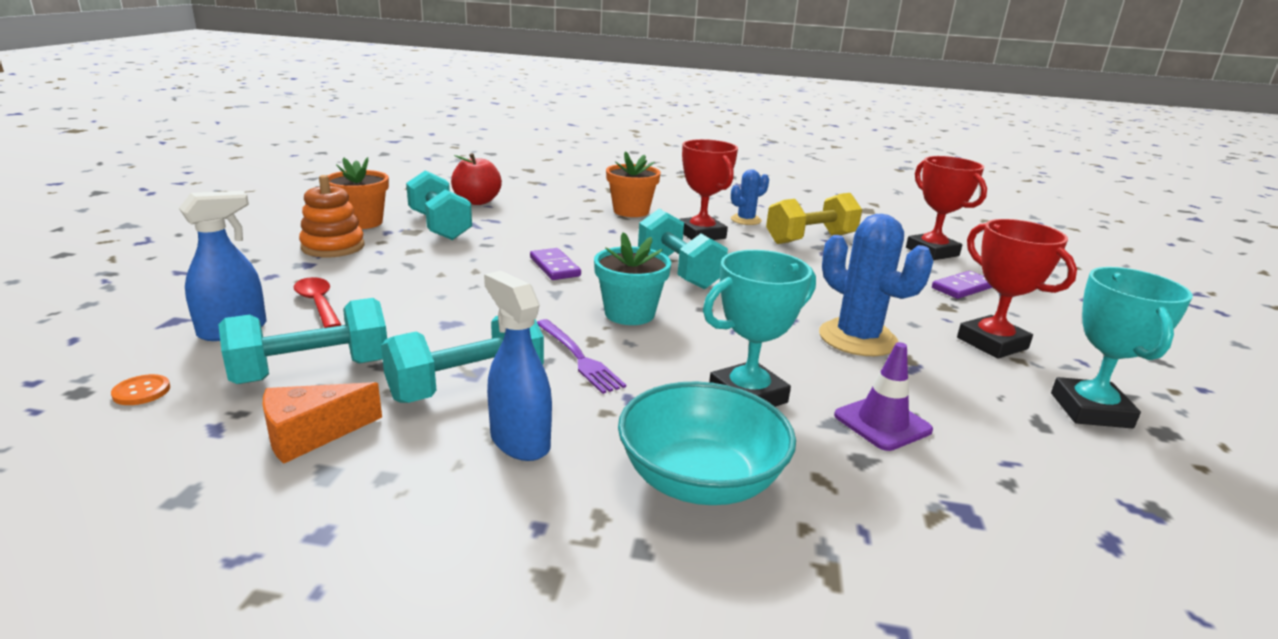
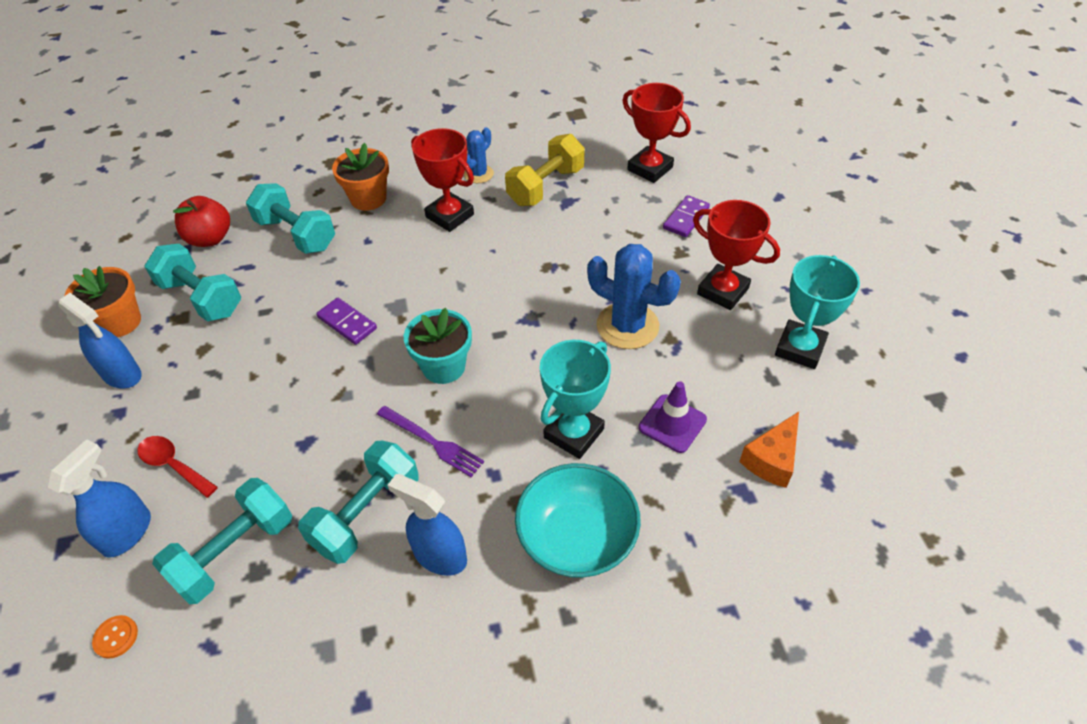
camera: 20 degrees left, 25 degrees up
orange cheese [263,382,382,464] -> orange cheese moved to [739,412,799,488]
orange stacking toy [299,175,365,257] -> blue spray bottle [58,293,142,388]
turquoise dumbbell [638,209,728,289] -> turquoise dumbbell moved to [246,183,335,254]
turquoise trophy [1051,267,1193,428] -> turquoise trophy turned 45 degrees clockwise [775,255,860,369]

